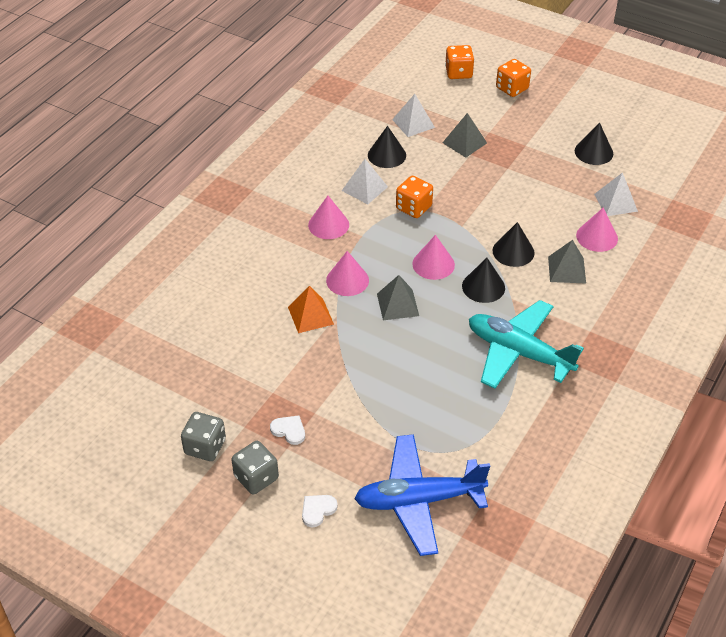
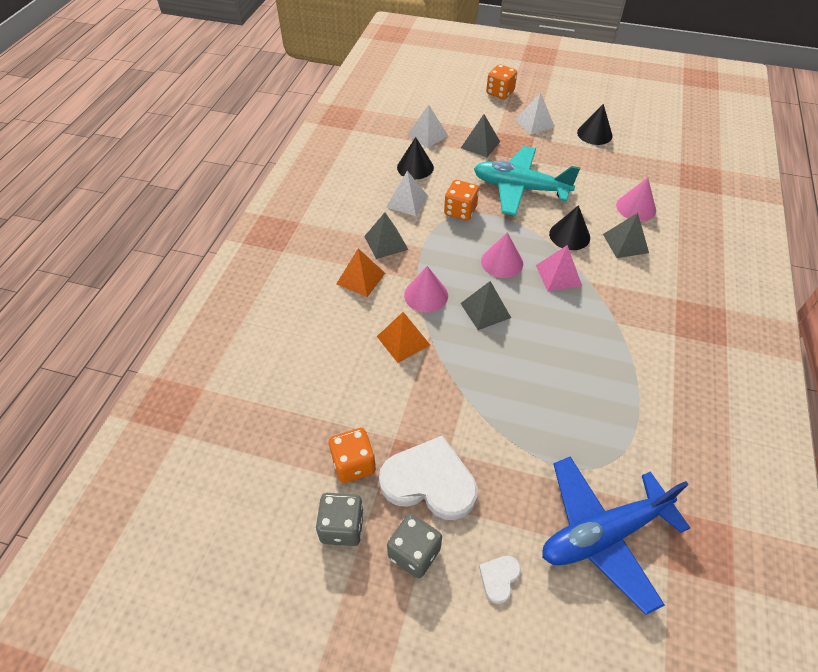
camera: 15 degrees left, 5 degrees up
white heart [270,416,305,445] -> white heart [379,435,478,520], size x2.26
pink cone [308,196,349,239] -> grey pyramid [364,213,408,259]
orange dice [445,45,474,79] -> orange dice moved to [329,428,376,483]
black cone [462,258,505,303] -> pink pyramid [536,245,582,291]
turquoise plane [469,300,584,389] -> turquoise plane moved to [474,146,580,216]
white pyramid [594,172,638,216] -> white pyramid moved to [515,92,555,135]
none -> orange pyramid [336,249,385,297]

